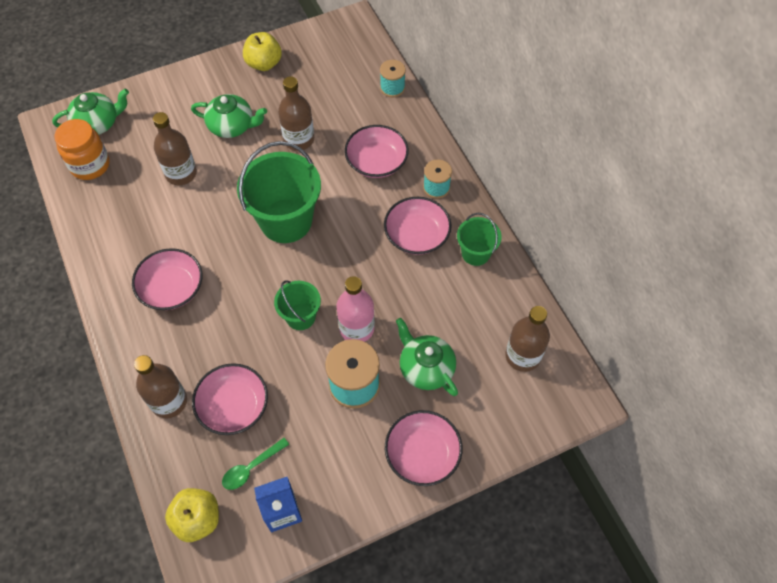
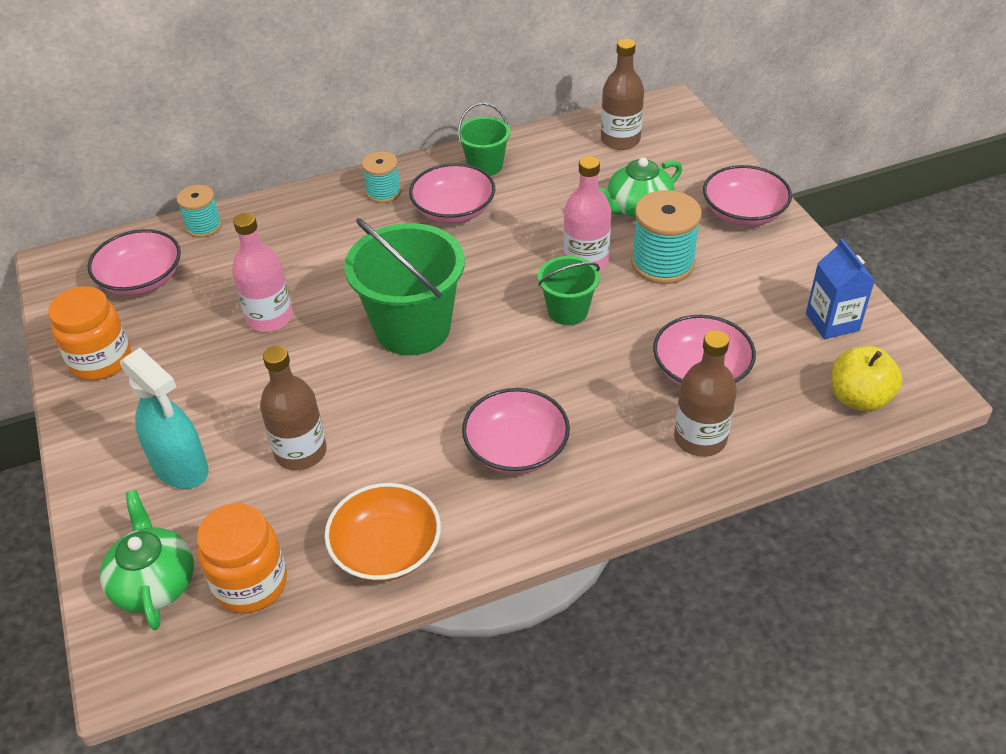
camera: 85 degrees left, 15 degrees down
green teapot [191,94,267,138] -> none
green spoon [222,438,289,490] -> none
yellow apple [243,32,282,71] -> orange jar [48,286,131,380]
brown bottle [278,76,314,151] -> pink bottle [232,213,293,332]
pink bowl [344,125,409,178] -> pink bowl moved to [88,229,181,296]
none -> turquoise spray bottle [120,348,209,489]
none -> orange bowl [325,483,441,582]

